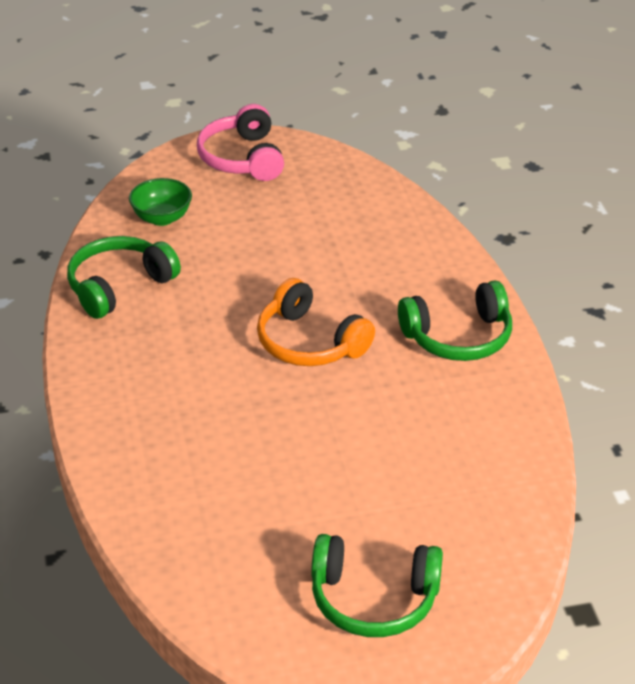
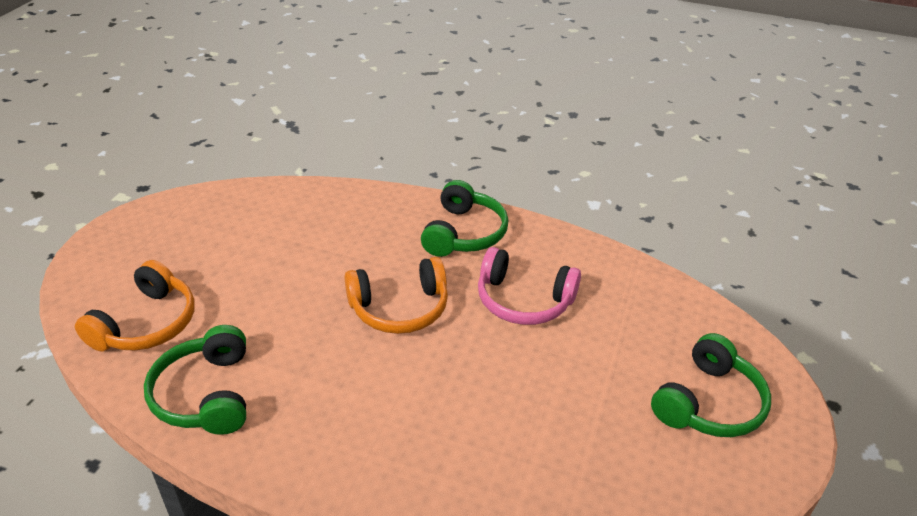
camera: 60 degrees left, 0 degrees up
green bowl [129,178,192,226] -> orange headphones [75,260,195,351]
pink headphones [197,104,284,181] -> pink headphones moved to [478,247,581,325]

